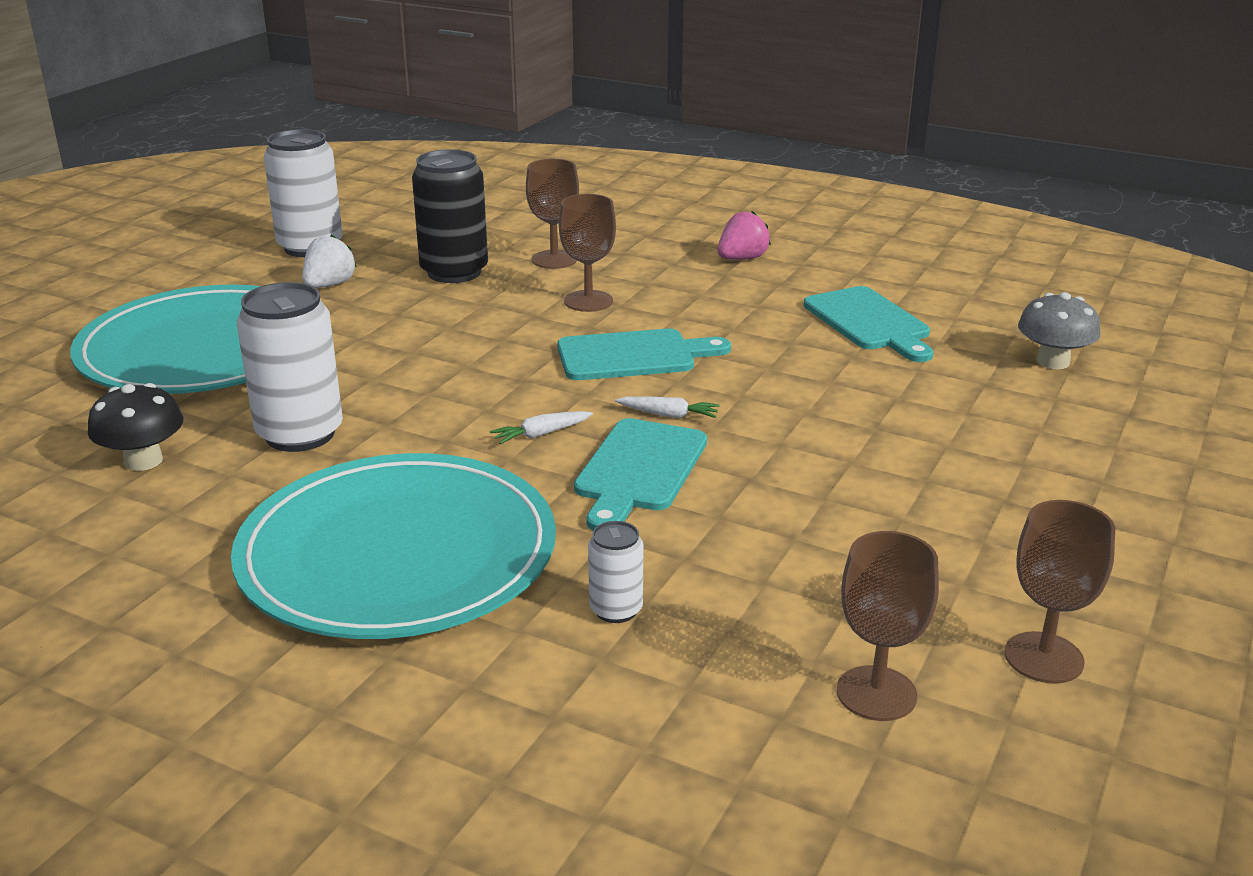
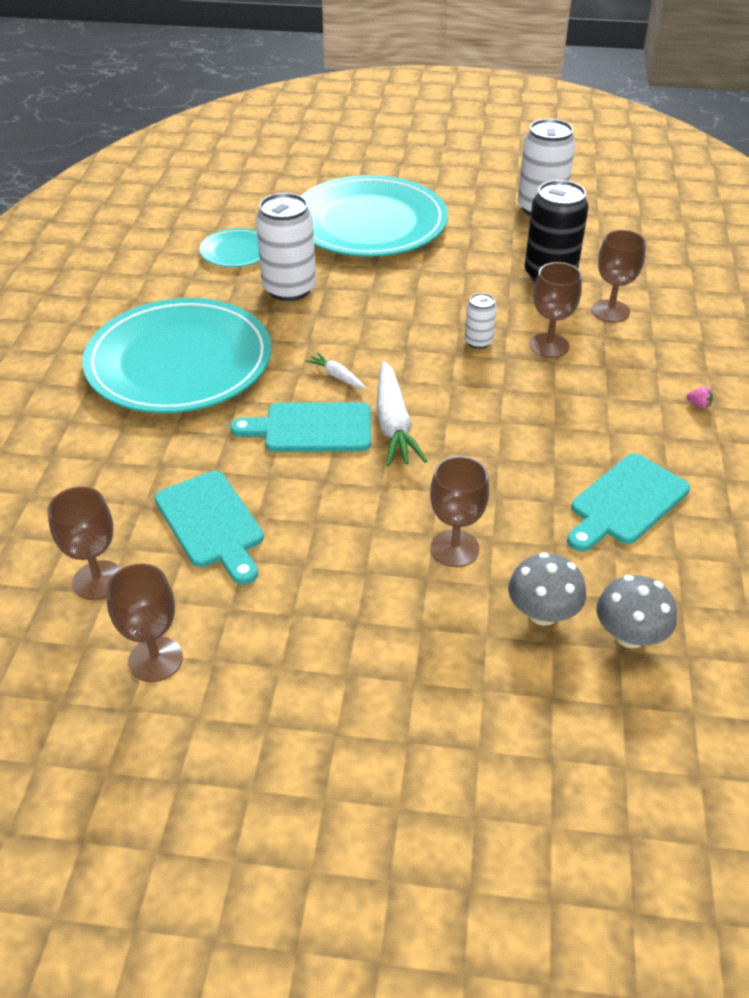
camera: 70 degrees right, 15 degrees up
black mushroom [88,383,183,471] -> turquoise plate [200,228,260,267]
white strawberry [302,235,357,288] -> none
turquoise cutting board [557,329,731,380] -> turquoise cutting board moved to [154,471,264,585]
white can [588,521,643,623] -> white can moved to [465,293,497,349]
white carrot [615,396,720,418] -> white carrot [377,361,427,467], size x2.02
pink strawberry [718,211,771,260] -> pink strawberry [686,387,713,409], size x0.48
none -> brown goblet [430,456,489,567]
none -> grey mushroom [508,552,586,626]

